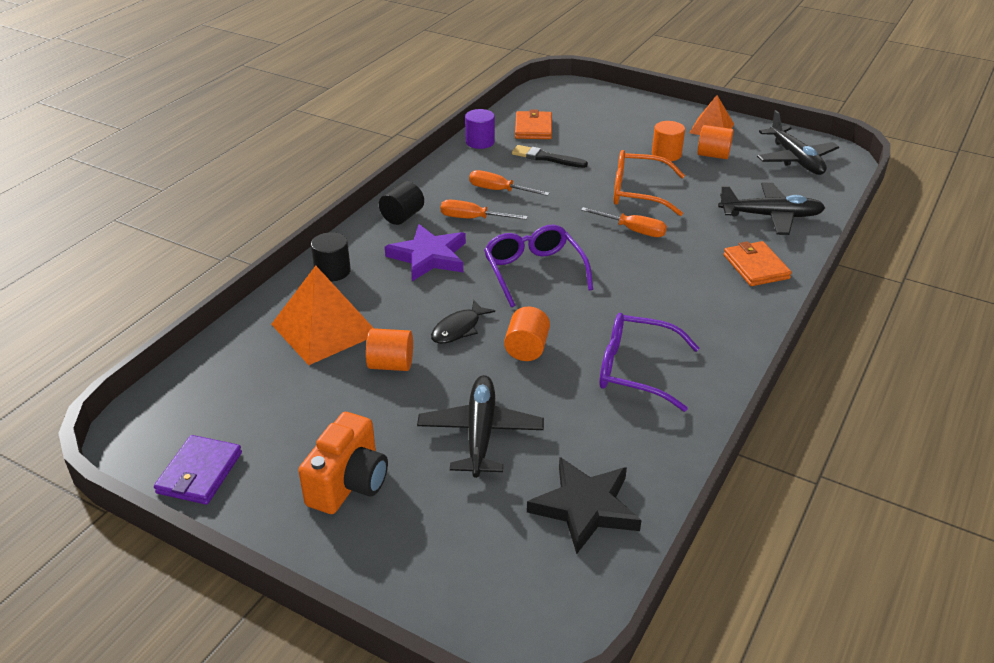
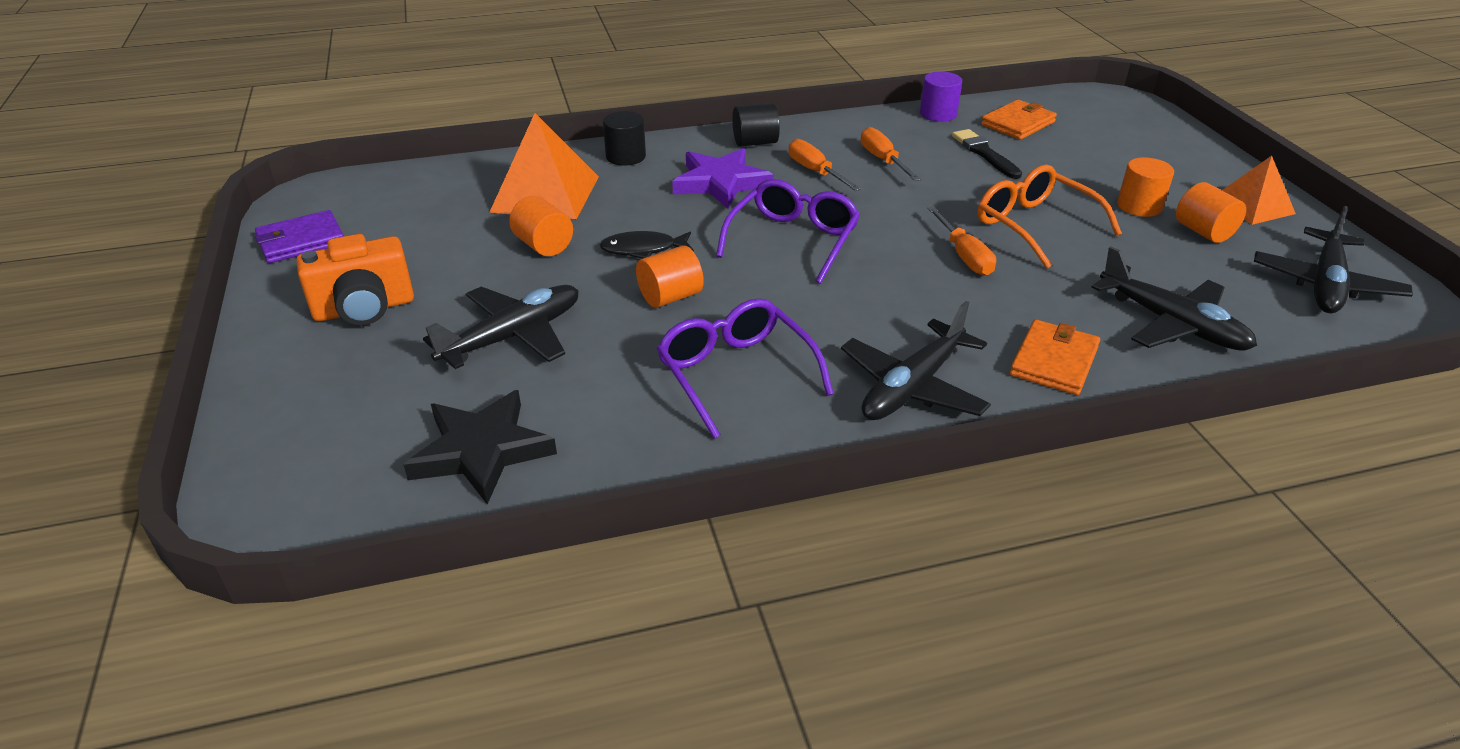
camera: 45 degrees right, 0 degrees up
none -> black plane [841,301,991,420]

